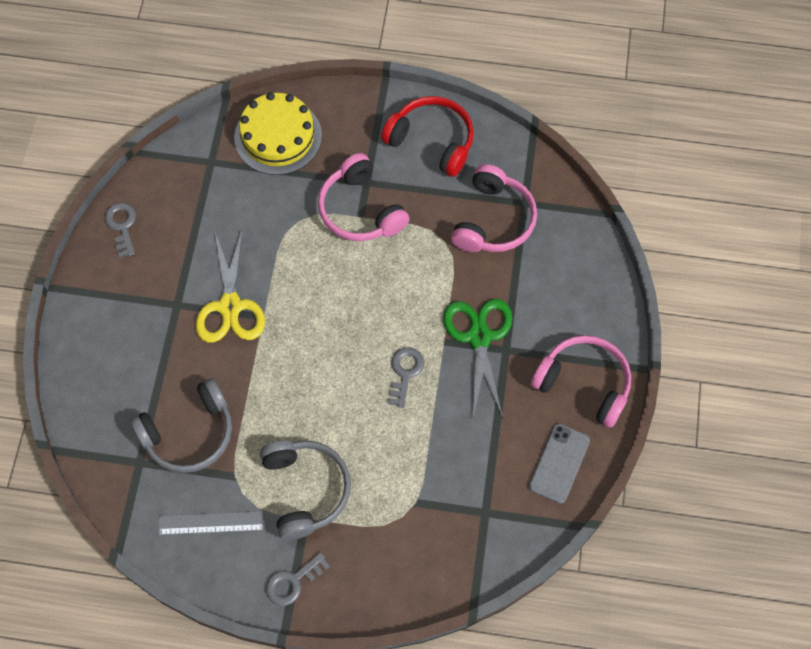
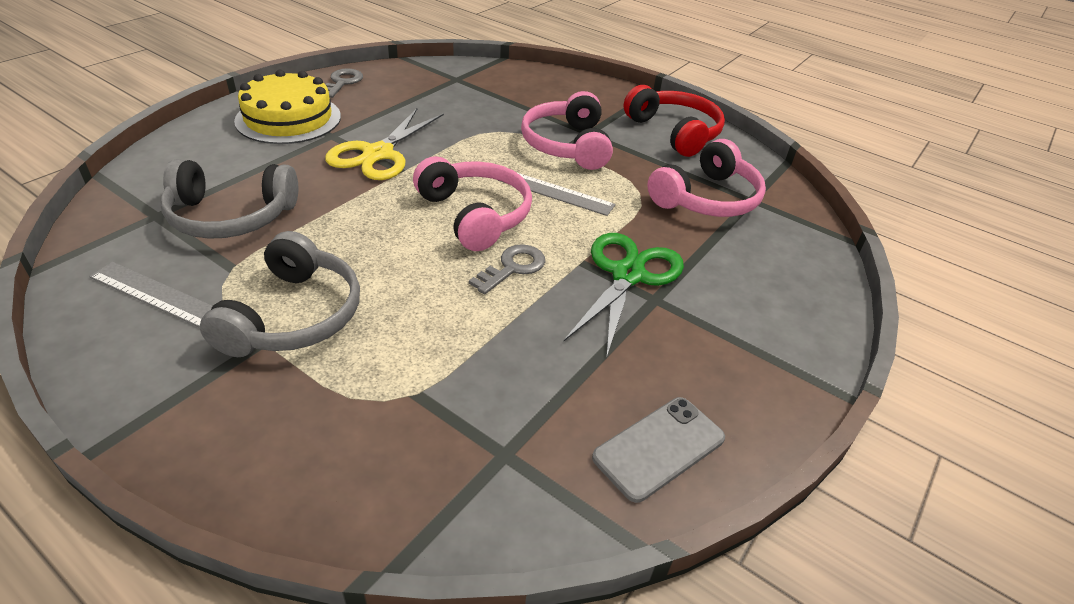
camera: 25 degrees right, 25 degrees down
yellow cake [234,92,322,175] -> yellow cake moved to [234,70,341,144]
grey key [266,552,330,606] -> none
pink headphones [531,335,631,428] -> pink headphones moved to [413,156,532,251]
none -> grey ruler [498,172,616,216]

